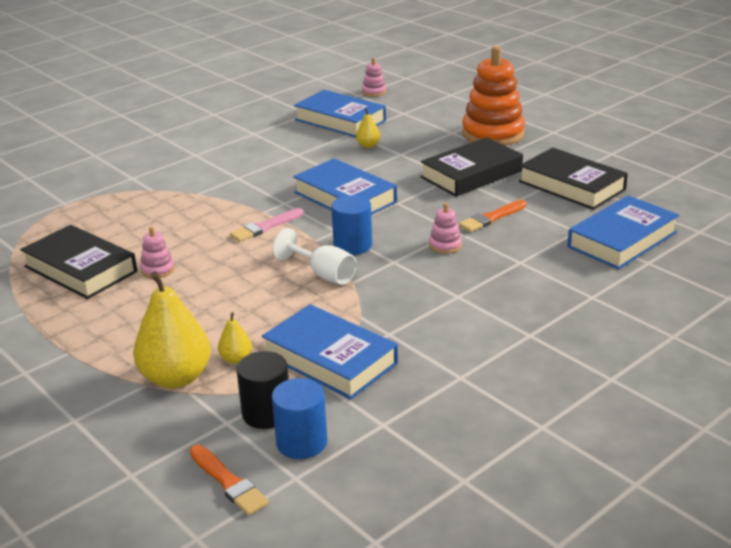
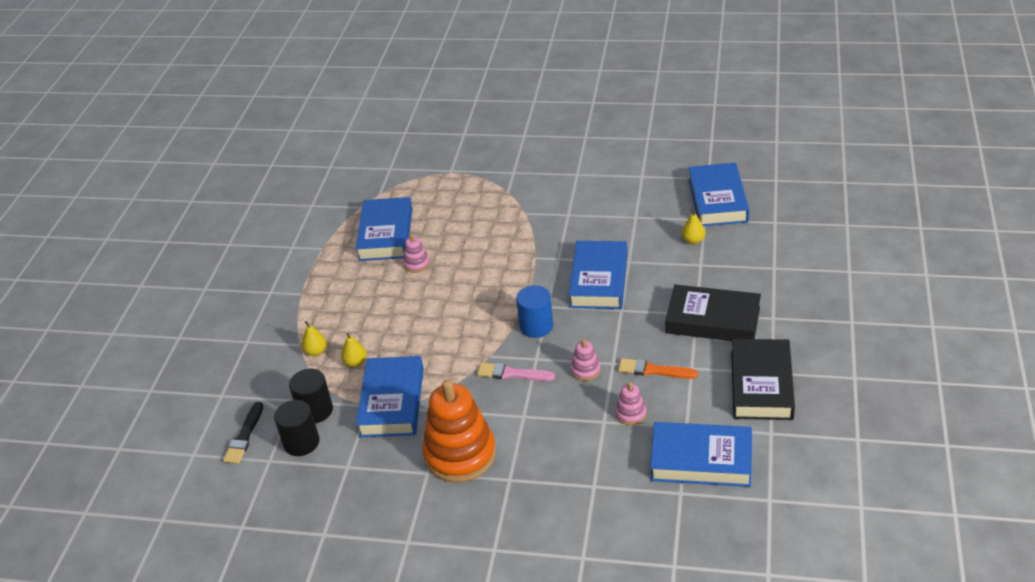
camera: 55 degrees right, 10 degrees up
black book [20,225,137,299] -> blue book [355,197,412,261]
yellow pear [133,271,211,389] -> yellow pear [301,321,327,356], size x0.46
orange brush [190,445,269,516] -> black brush [223,402,263,464]
pink brush [230,208,304,242] -> pink brush moved to [477,362,555,381]
blue cylinder [272,378,327,459] -> black cylinder [274,400,320,456]
white goblet [273,228,357,285] -> none
pink stacking toy [362,58,386,97] -> pink stacking toy moved to [615,382,646,425]
orange stacking toy [462,46,525,146] -> orange stacking toy moved to [422,379,496,483]

